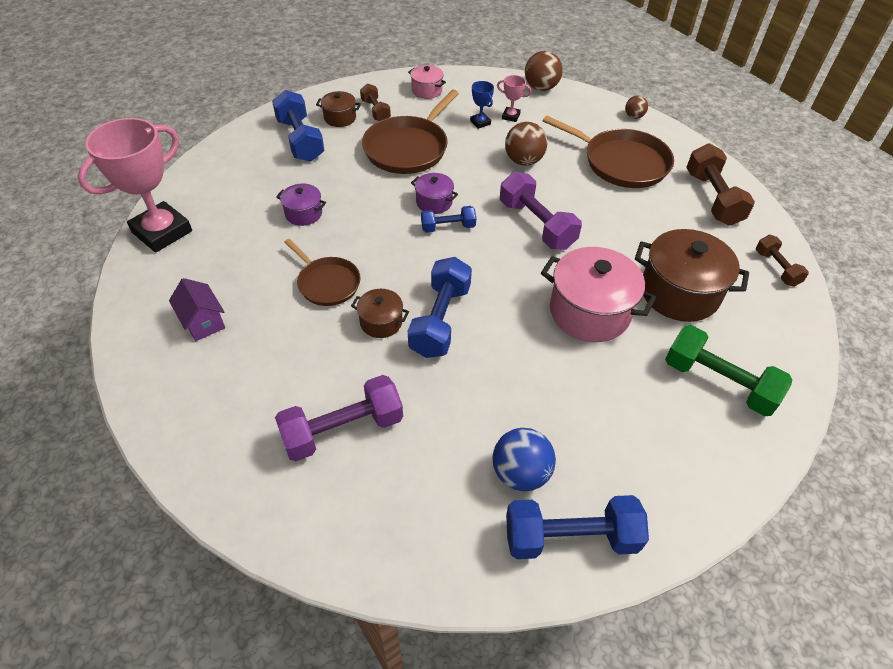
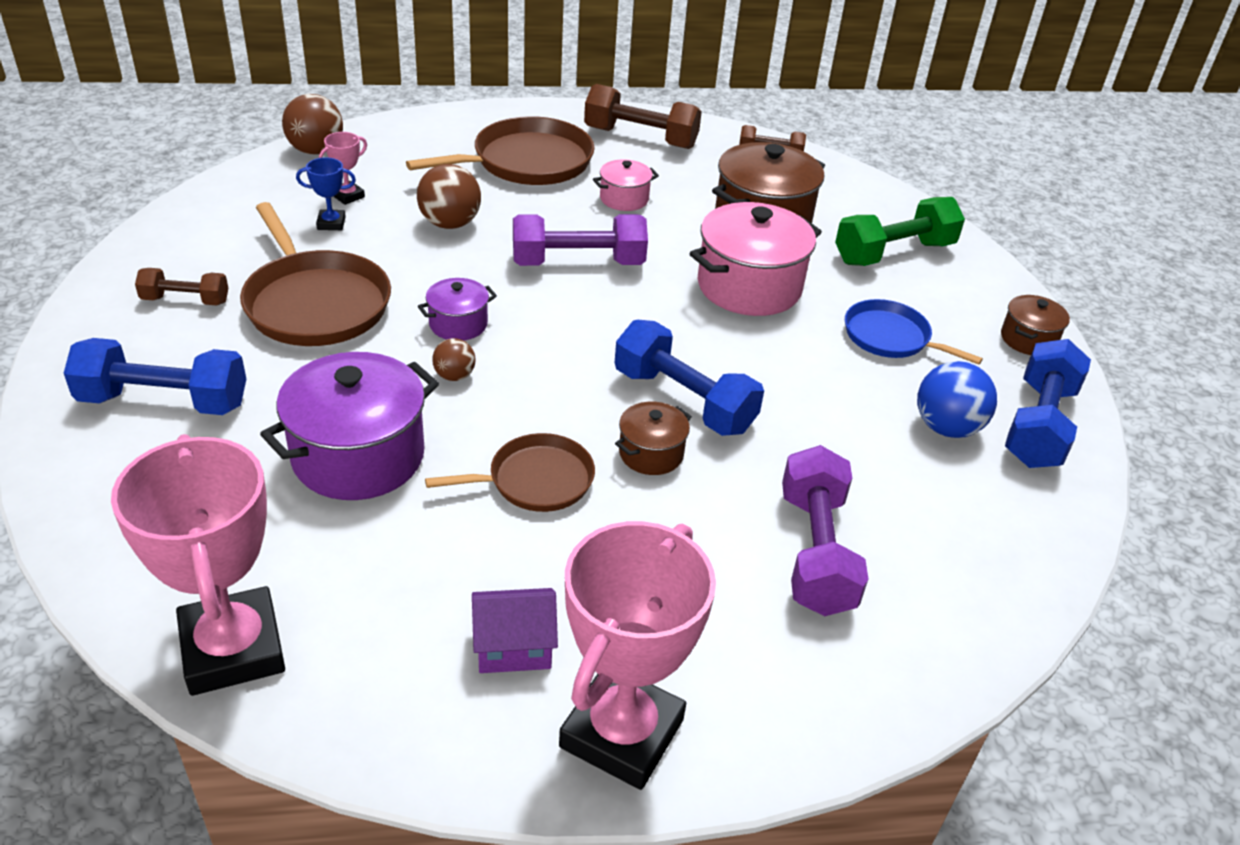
camera: 65 degrees left, 10 degrees down
purple pot [276,183,326,226] -> purple pot [260,352,439,500], size x1.95
brown pot [316,91,361,127] -> brown pot moved to [1001,295,1070,355]
pink pot [408,65,446,99] -> pink pot moved to [593,159,659,211]
blue dumbbell [421,206,476,233] -> none
brown ball [625,96,648,119] -> brown ball moved to [432,338,475,381]
none -> pink trophy [559,521,716,790]
none -> blue pan [845,299,983,365]

